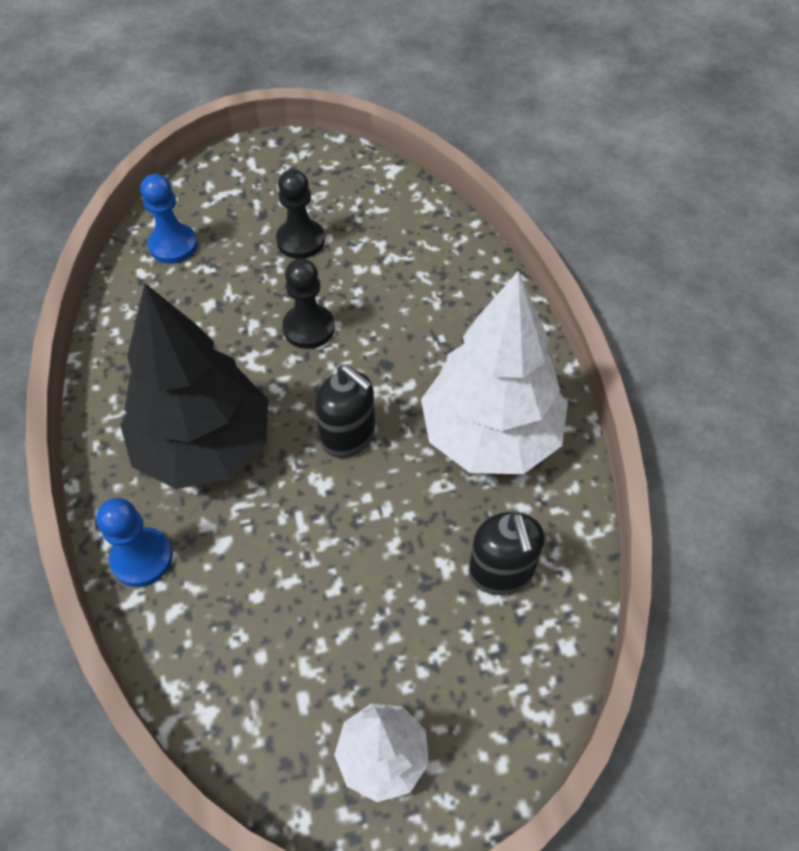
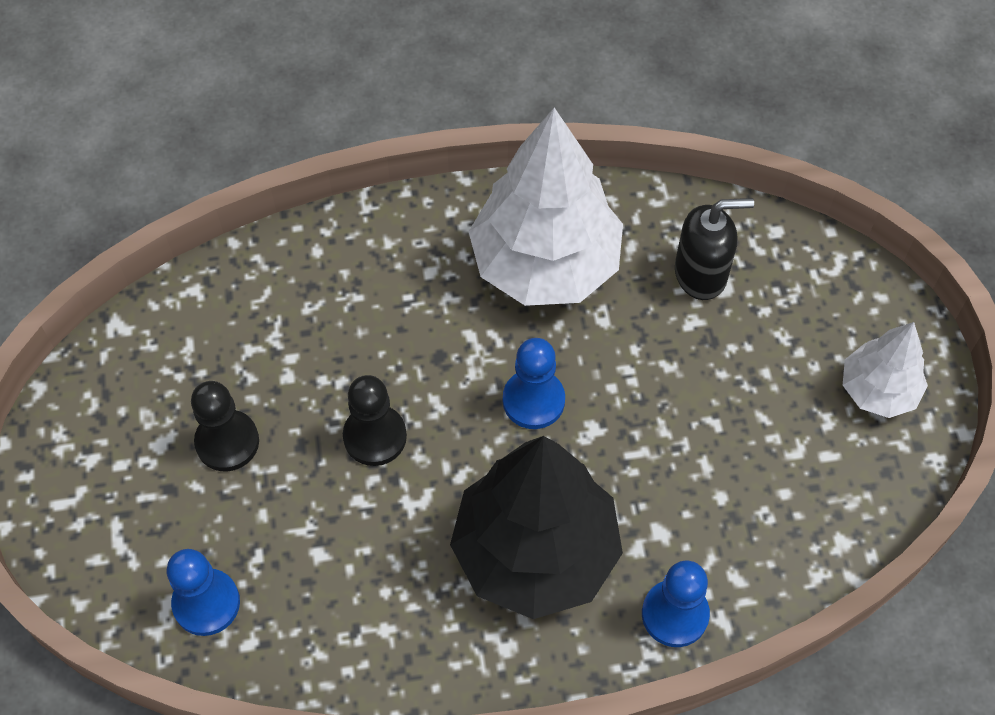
camera: 85 degrees left, 5 degrees up
black soap dispenser [315,364,375,458] -> blue pawn [503,338,565,429]

